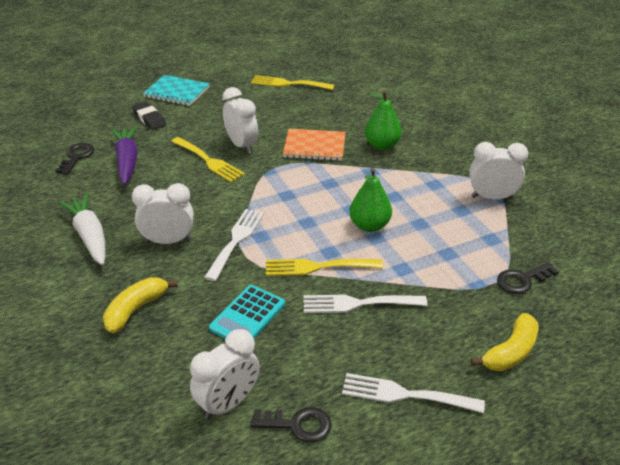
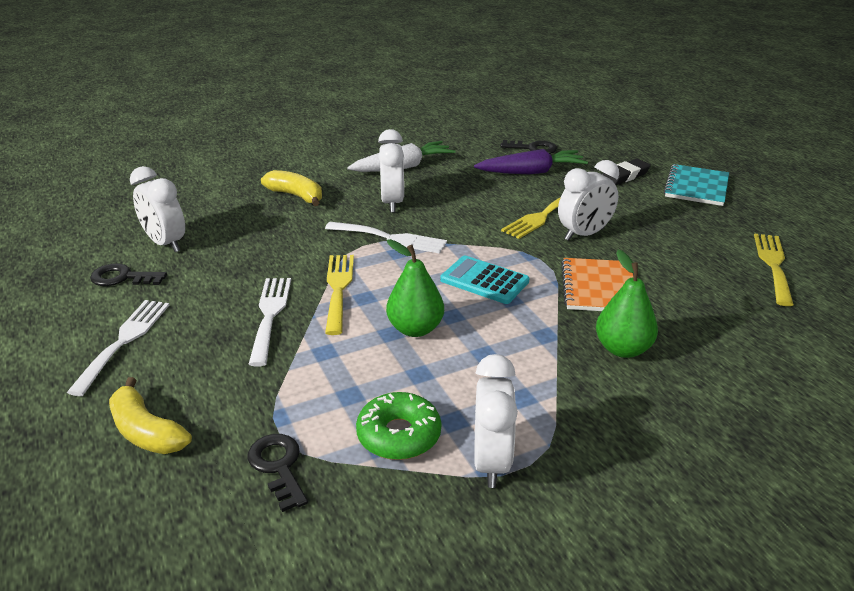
camera: 90 degrees right, 5 degrees down
turquoise calculator [209,285,285,339] -> turquoise calculator moved to [440,256,529,304]
black key [250,407,332,443] -> black key turned 90 degrees clockwise [90,264,167,286]
none -> green donut [356,392,441,460]

